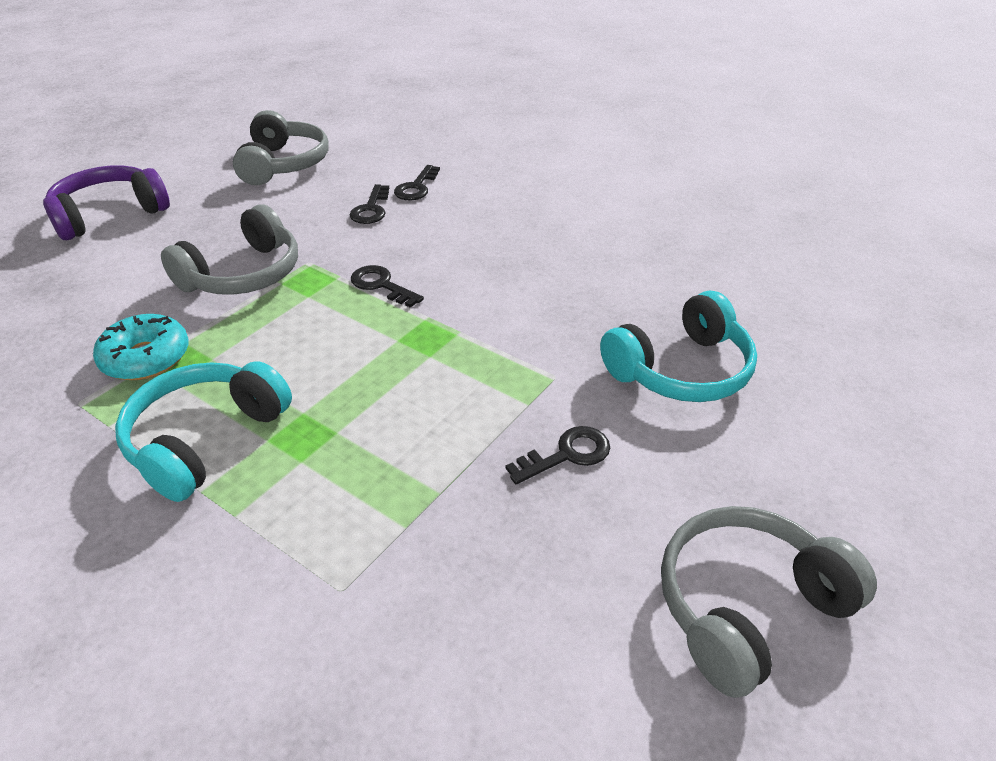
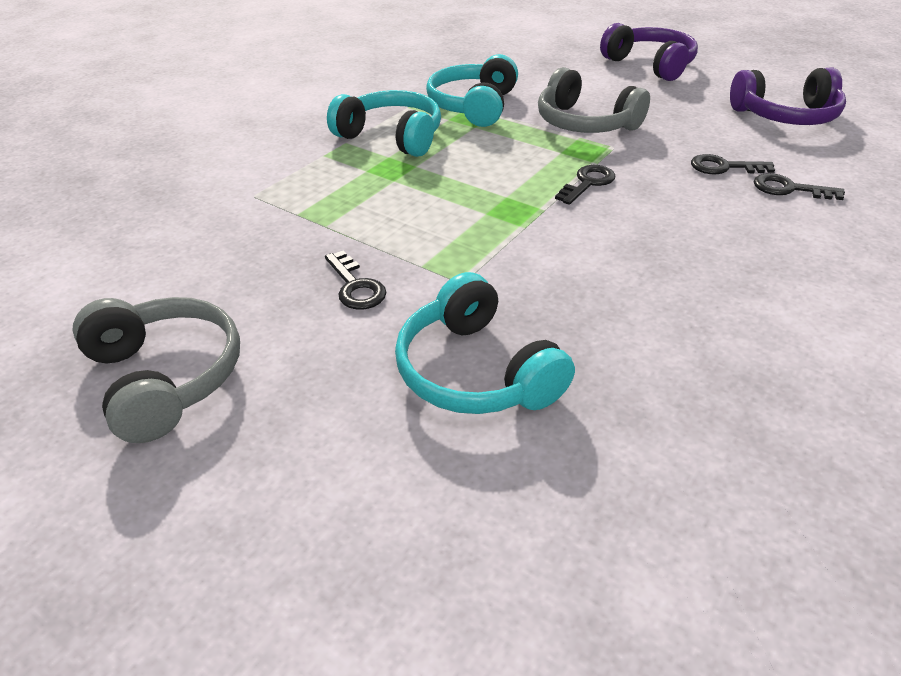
camera: 90 degrees right, 0 degrees up
turquoise donut [93,314,189,380] -> turquoise headphones [426,54,518,127]
grey headphones [233,110,328,185] -> purple headphones [730,68,846,125]

